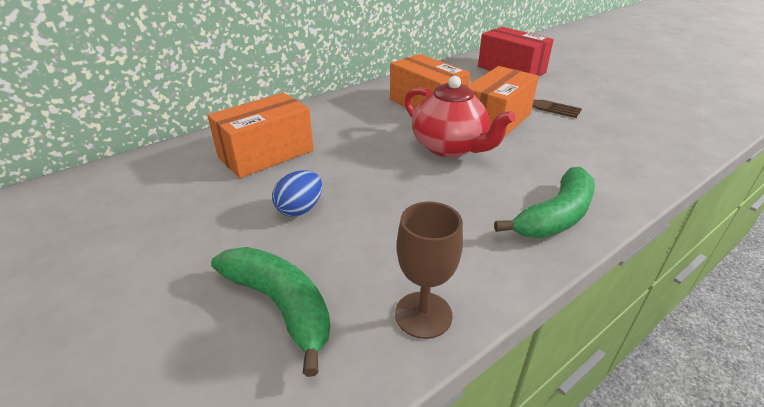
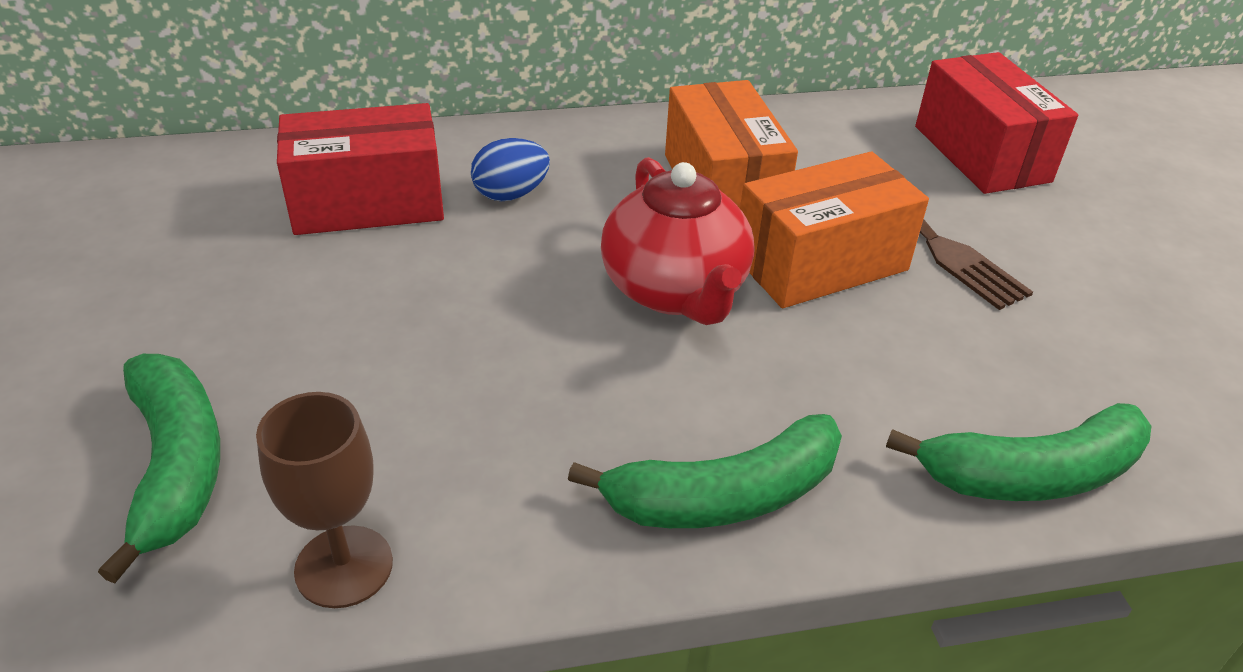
camera: 25 degrees right, 5 degrees up
orange box [207,93,314,178] -> red box [277,103,444,235]
blue egg [272,170,322,217] -> blue egg moved to [471,138,550,201]
none -> green banana [886,403,1151,501]

